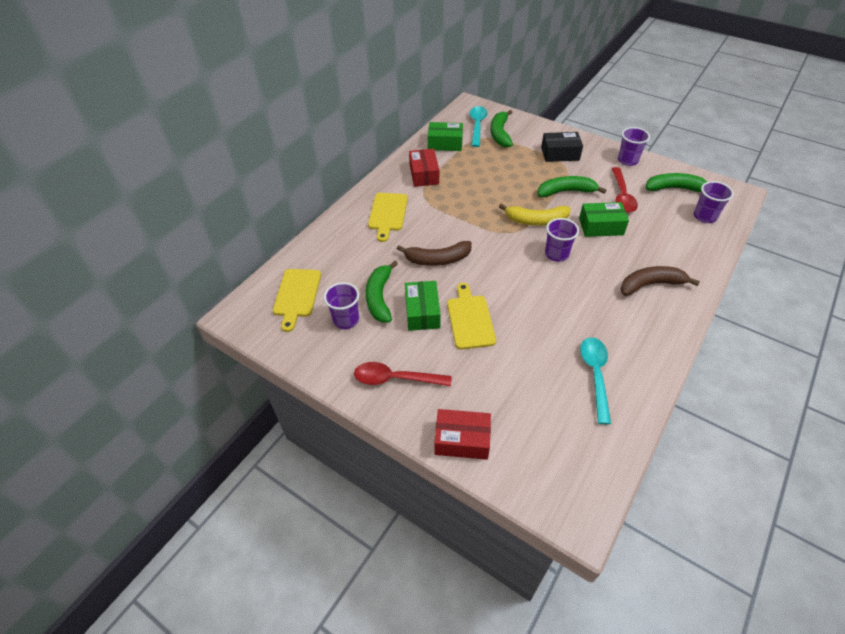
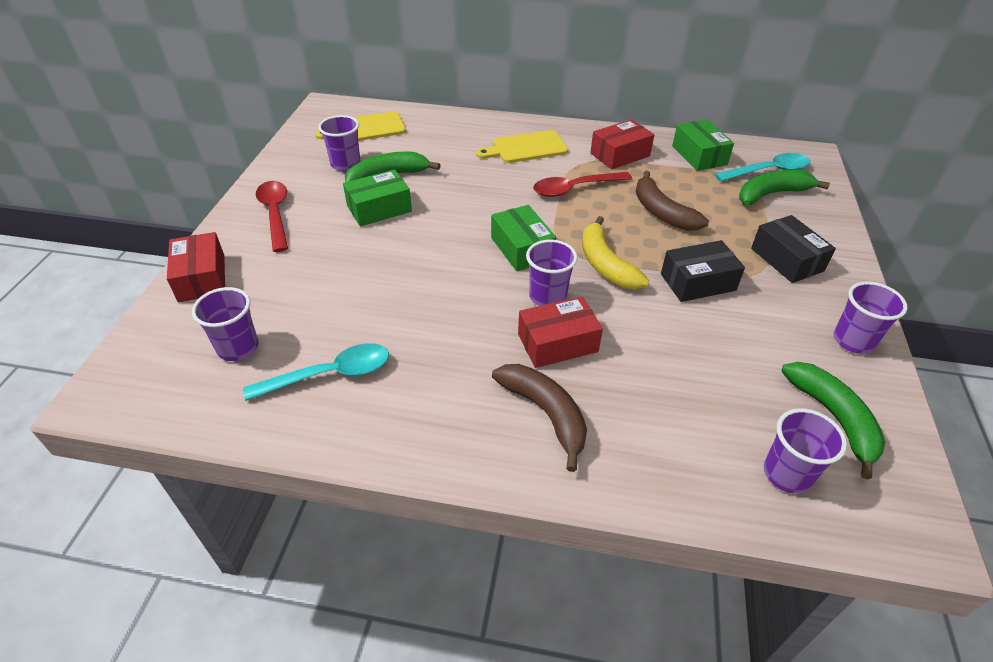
camera: 65 degrees right, 5 degrees down
brown banana [397,241,472,266] -> brown banana moved to [636,171,709,231]
yellow cutting board [447,283,496,349] -> none
green banana [538,176,607,197] -> black box [661,240,745,302]
green box [579,202,629,237] -> green box moved to [491,205,556,271]
red spoon [611,167,638,213] -> red spoon moved to [533,172,632,197]
none -> purple cup [192,287,258,361]
none -> red box [518,296,603,368]

